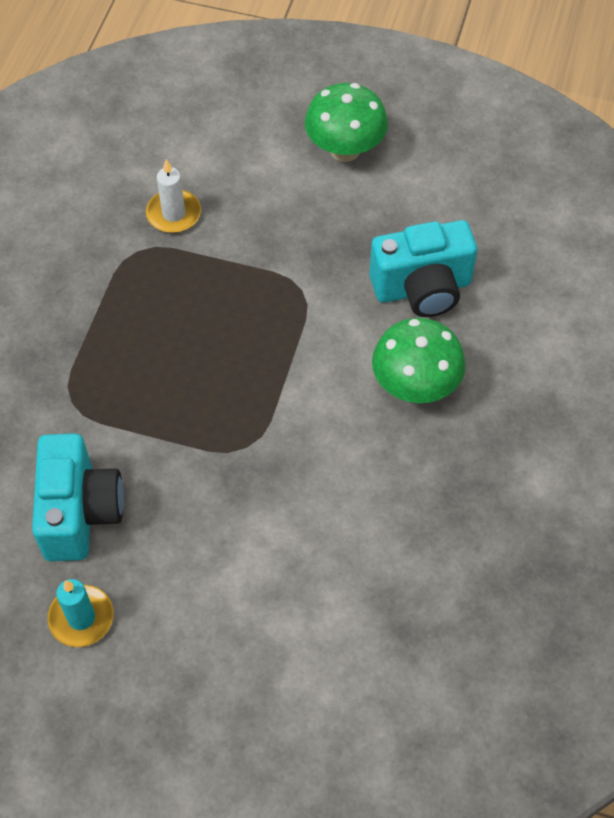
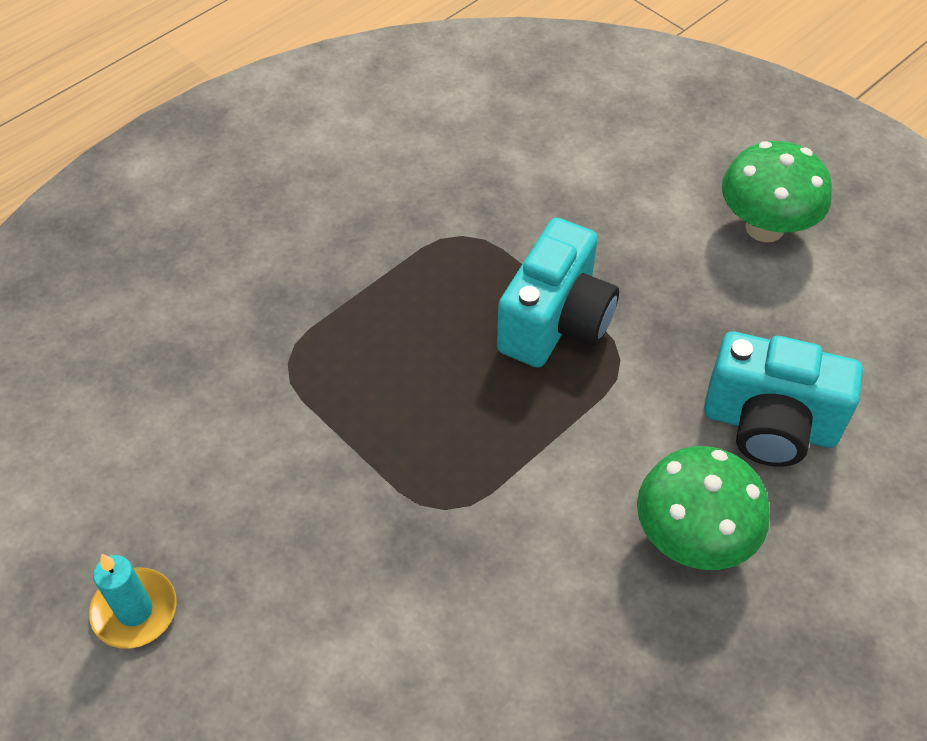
camera: 30 degrees right, 5 degrees down
turquoise camera [32,433,124,562] -> turquoise camera moved to [497,218,619,368]
white candle [146,159,201,233] -> none

